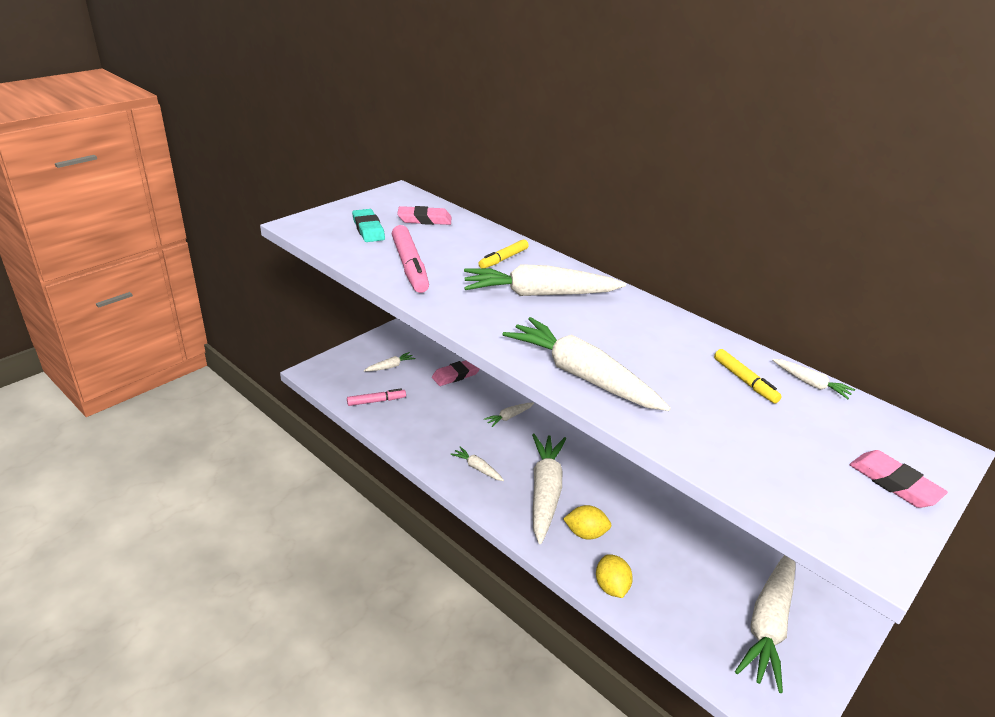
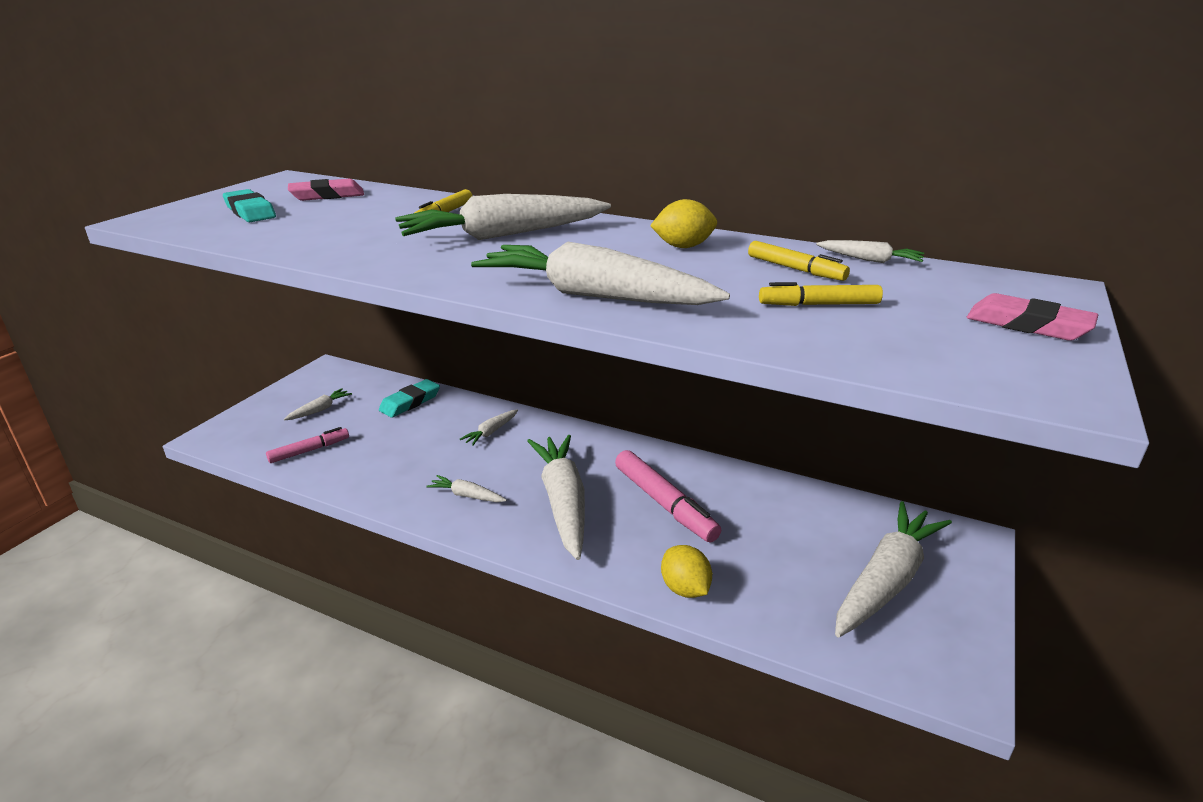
camera: 15 degrees left, 5 degrees down
pink marker [392,225,429,293] -> pink marker moved to [615,450,721,543]
pink eraser [432,360,480,386] -> turquoise eraser [379,379,440,418]
yellow lemon [563,505,612,540] -> yellow lemon moved to [650,199,717,248]
white carrot [735,555,796,693] -> white carrot turned 150 degrees counterclockwise [835,501,952,637]
none -> yellow marker [759,282,883,306]

